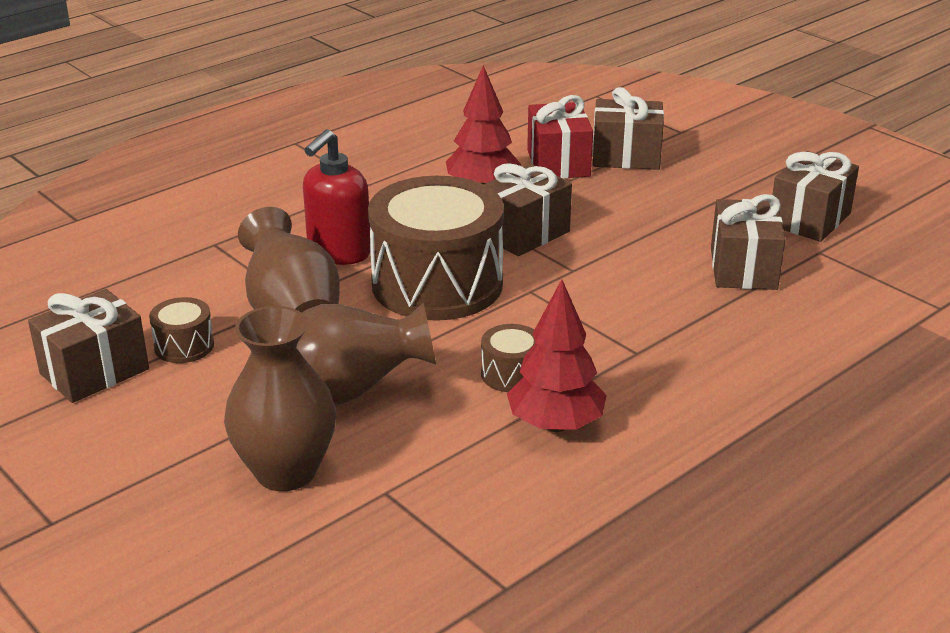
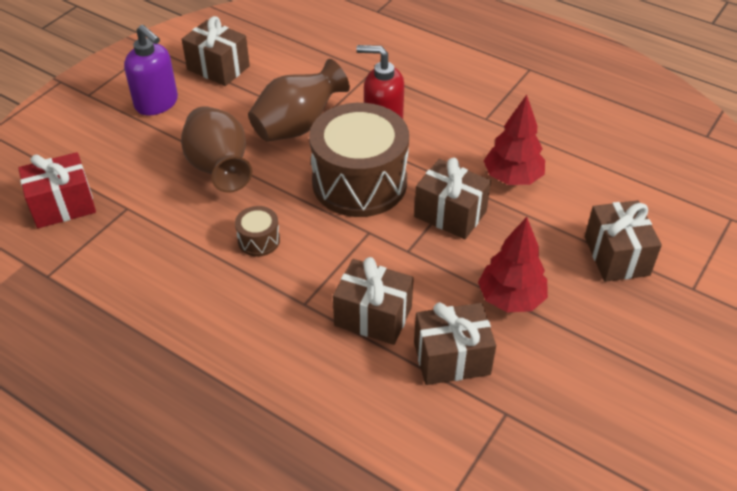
camera: 75 degrees right, 15 degrees up
brown drum [149,297,214,363] -> none
brown vase [224,306,336,491] -> none
red tree [507,279,607,432] -> red tree moved to [478,217,548,313]
red gift [527,95,593,179] -> red gift moved to [18,152,96,228]
brown gift [772,151,859,242] -> brown gift moved to [333,257,414,345]
none -> purple soap dispenser [124,25,178,116]

